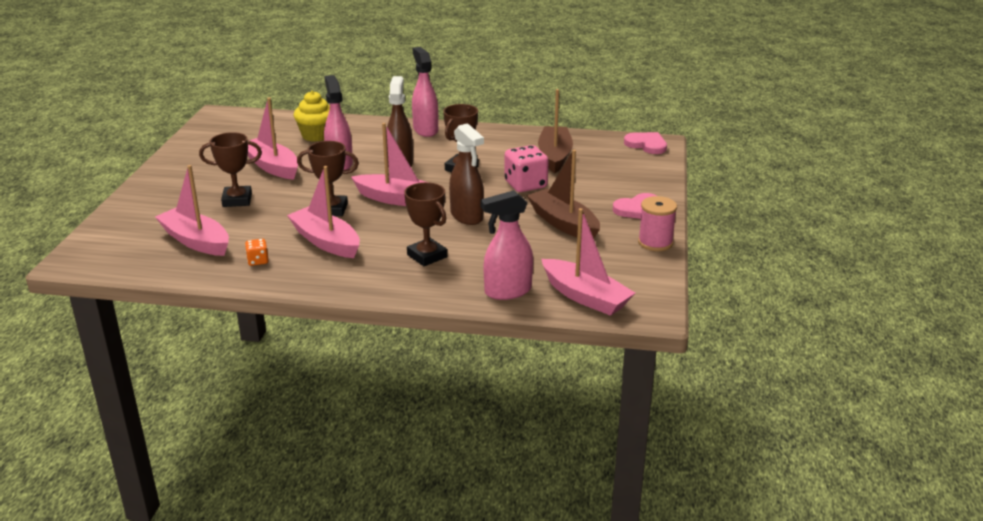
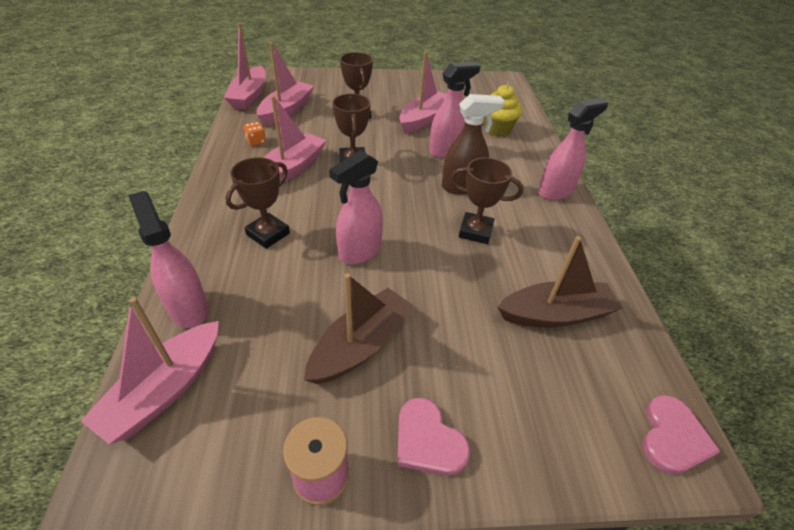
camera: 75 degrees right, 15 degrees up
pink boat [351,123,426,206] -> pink boat moved to [223,23,266,110]
brown spray bottle [449,123,484,225] -> pink spray bottle [329,150,383,264]
pink dice [504,145,549,192] -> none

